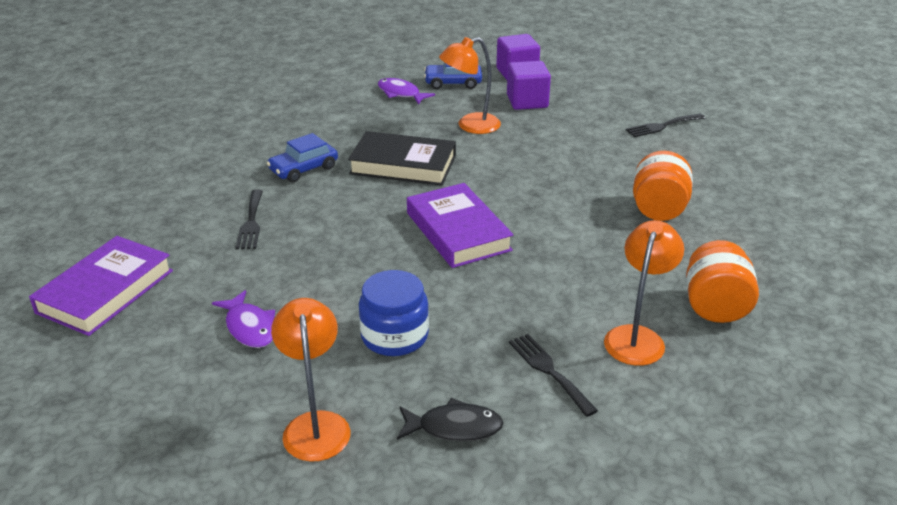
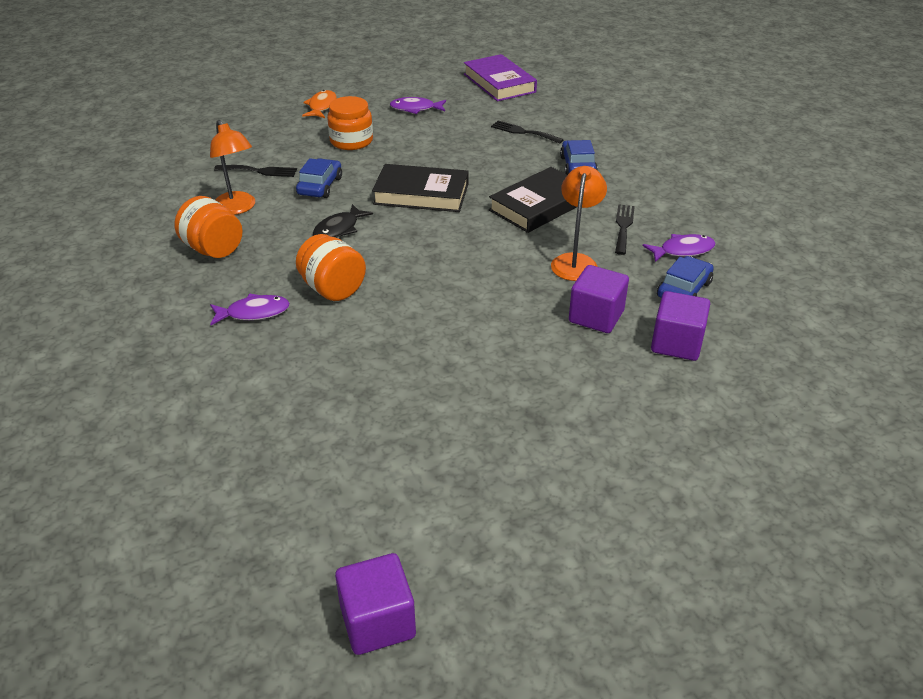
camera: 125 degrees right, 5 degrees up
orange lamp [271,298,351,462] -> orange fish [302,90,337,118]
blue jar [359,270,429,356] -> orange jar [327,96,373,150]
black fish [397,398,503,442] -> black fish moved to [313,204,373,238]
purple book [407,183,514,268] -> black book [372,164,469,212]
black fork [626,114,705,137] -> black fork moved to [615,204,635,255]
none -> purple fish [210,293,290,326]
none -> blue car [296,158,342,198]
none -> purple cube [335,553,416,655]

